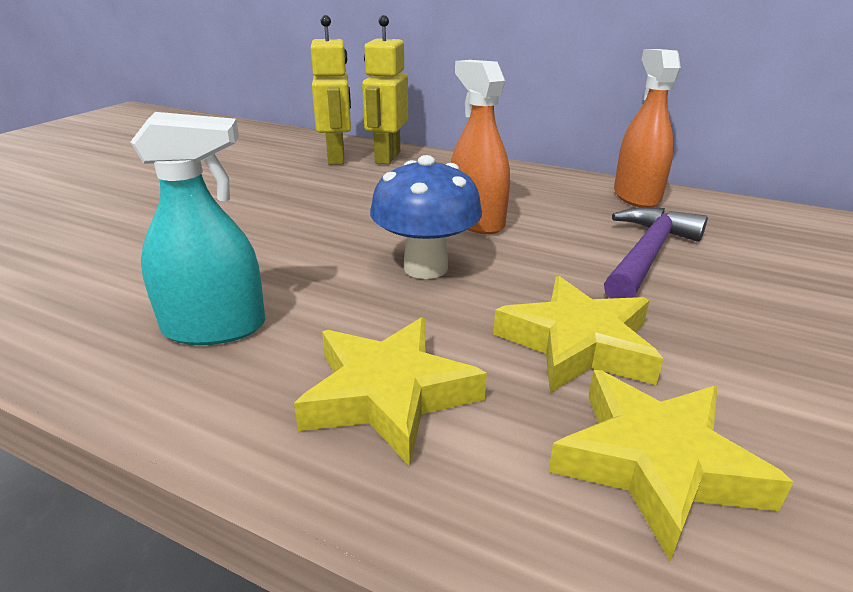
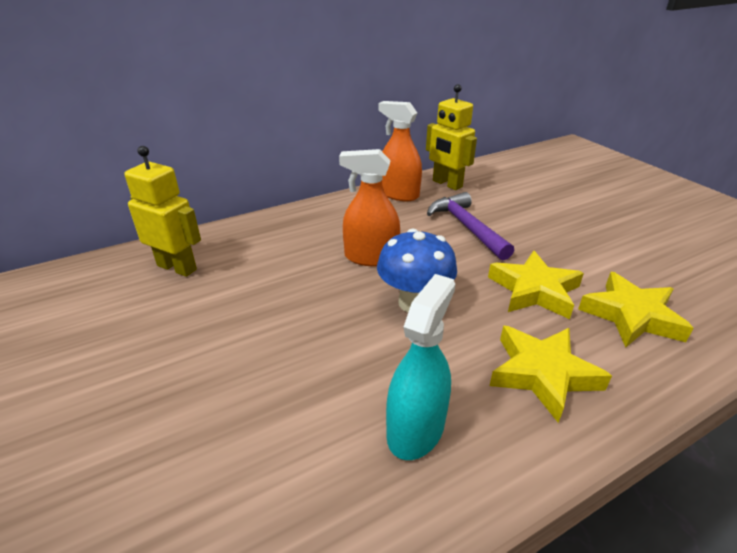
camera: 55 degrees left, 5 degrees up
yellow robot [362,15,408,164] -> yellow robot moved to [426,84,477,190]

